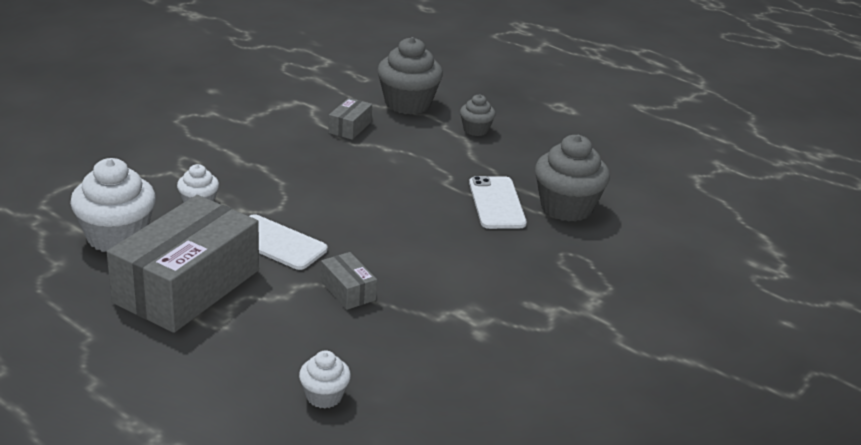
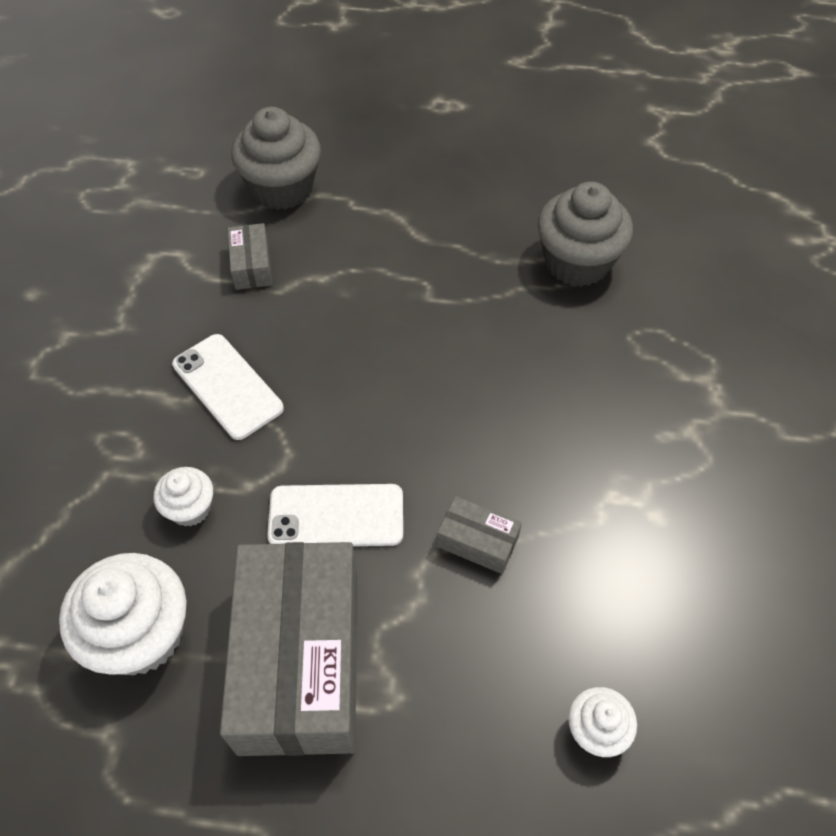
camera: 30 degrees left, 25 degrees up
grey cupcake [460,94,496,136] -> none
white phone [469,176,527,229] -> white phone moved to [172,334,284,440]

